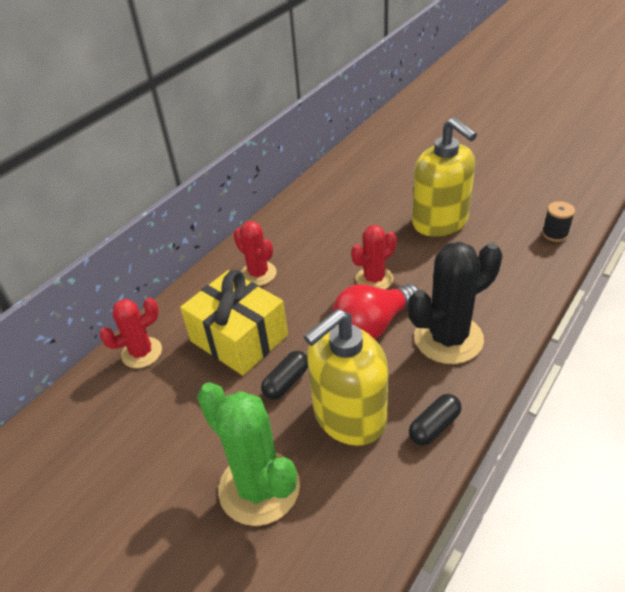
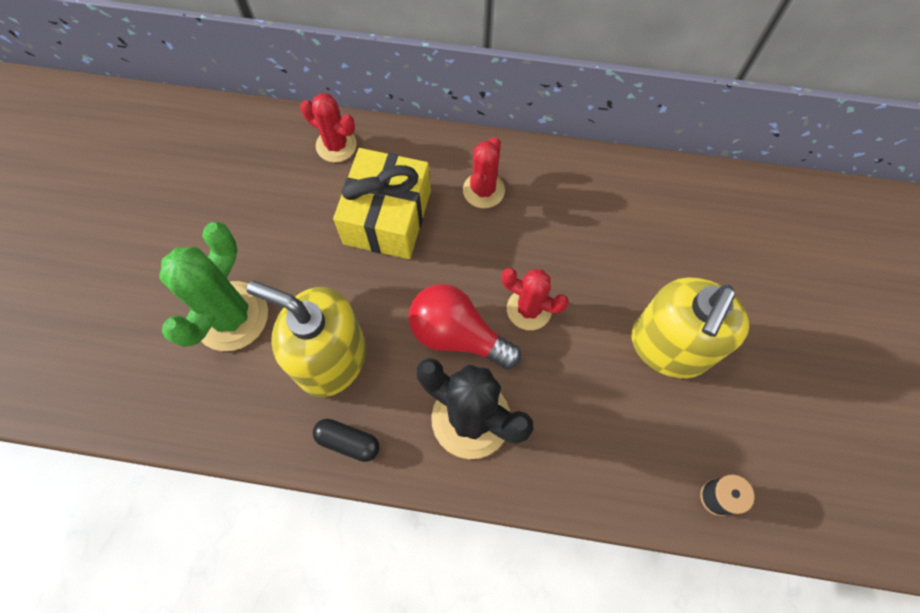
camera: 60 degrees right, 25 degrees up
black capsule [261,351,308,400] -> none

